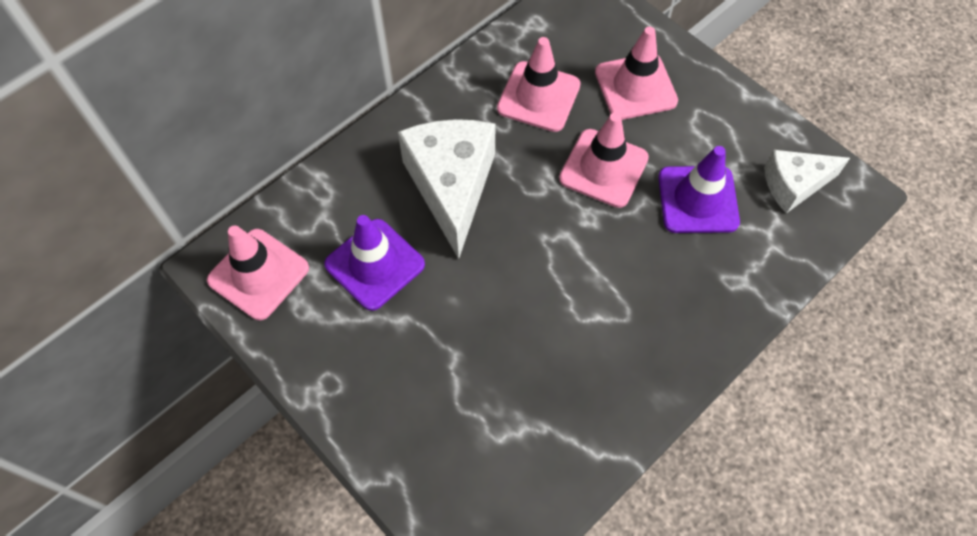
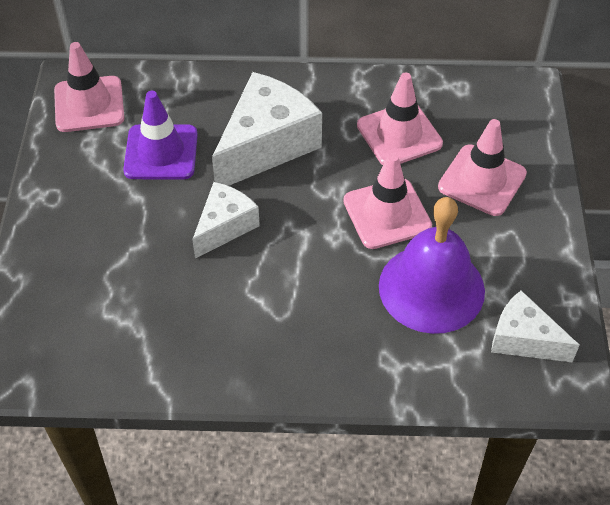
camera: 45 degrees right, 10 degrees down
purple traffic cone [658,146,740,233] -> purple bell [379,197,485,334]
none -> white cheese [192,182,260,259]

